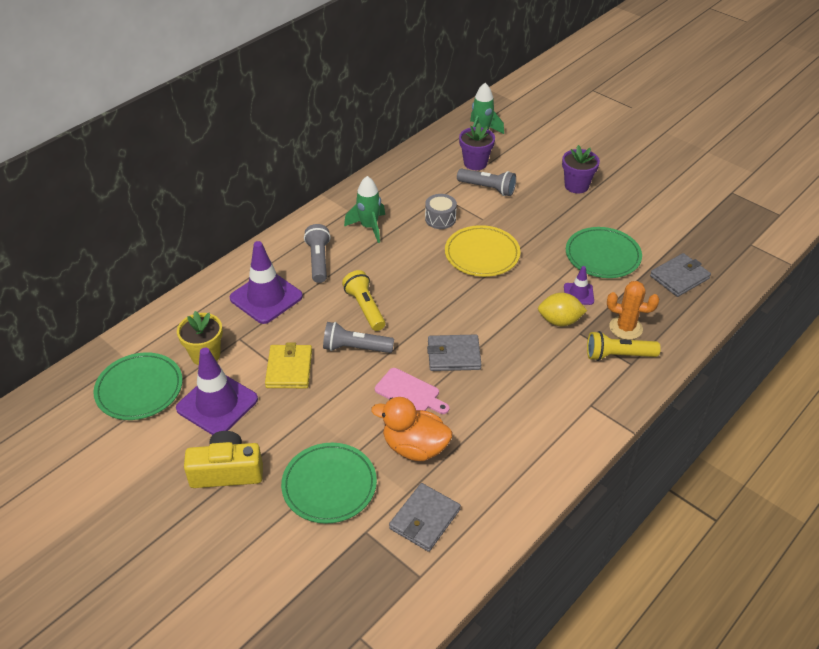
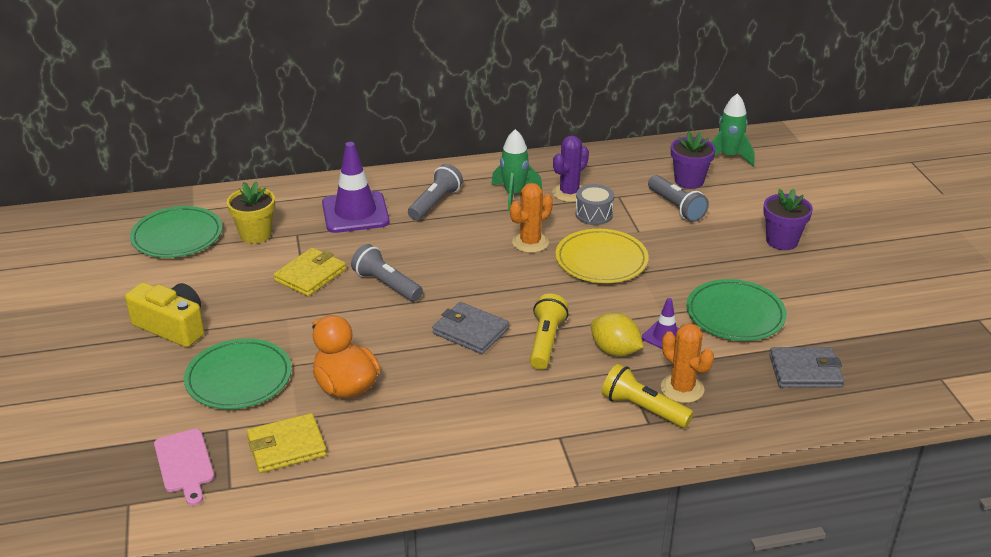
camera: 35 degrees right, 10 degrees down
purple traffic cone [176,348,258,435] -> none
yellow flashlight [342,270,385,331] -> yellow flashlight moved to [530,294,568,370]
pink cutting board [375,368,449,414] -> pink cutting board moved to [154,429,214,506]
grey wallet [389,483,461,552] -> yellow wallet [247,413,327,473]
none -> orange cactus [510,183,553,253]
none -> purple cactus [552,135,589,202]

